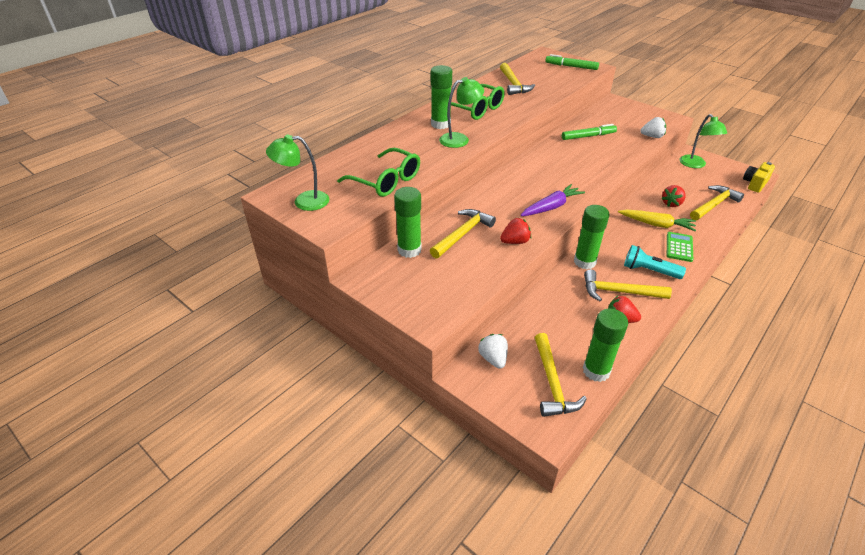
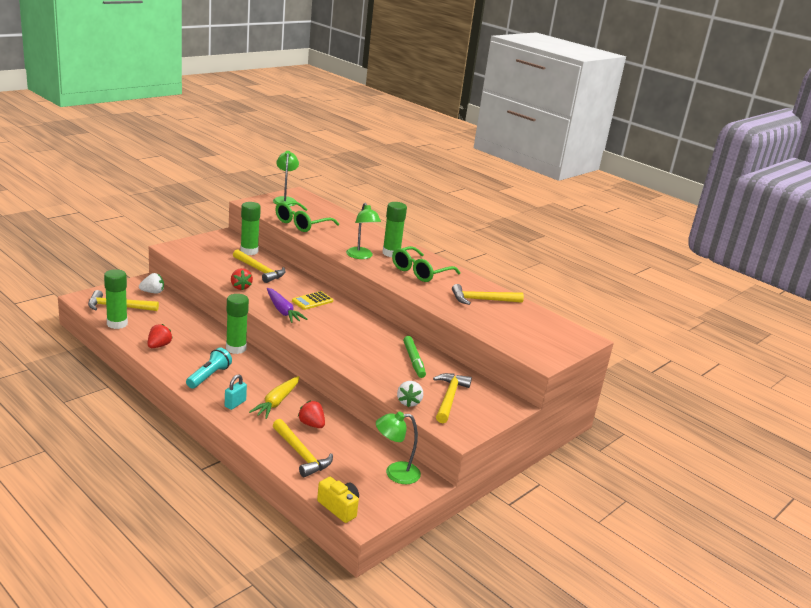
camera: 90 degrees right, 15 degrees down
green marker [546,54,599,70] -> none
yellow hammer [584,270,672,301] -> yellow hammer moved to [433,373,472,423]
green calculator [667,232,693,262] -> turquoise padlock [225,374,247,410]
none -> yellow calculator [292,291,333,310]

